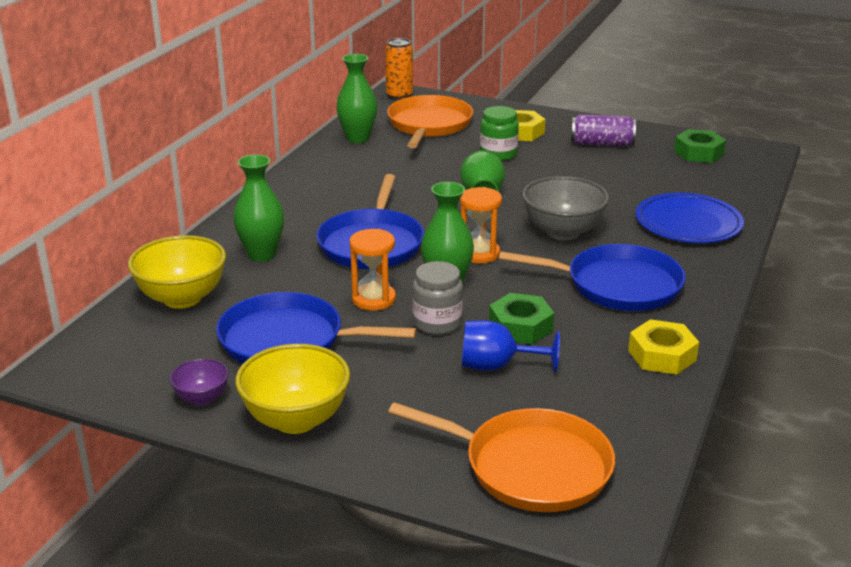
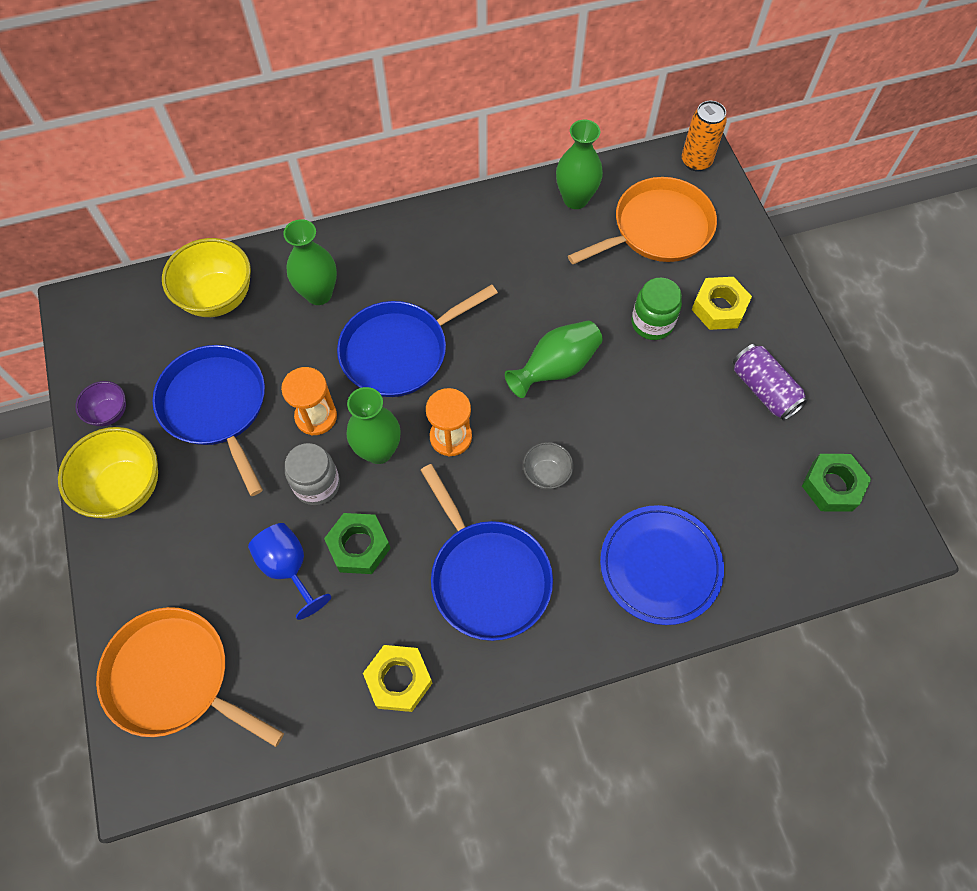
camera: 50 degrees right, 35 degrees up
orange pan [388,402,615,512] -> orange pan turned 135 degrees clockwise [96,607,284,747]
grey bowl [522,176,610,241] -> grey bowl [523,442,573,490], size x0.53

